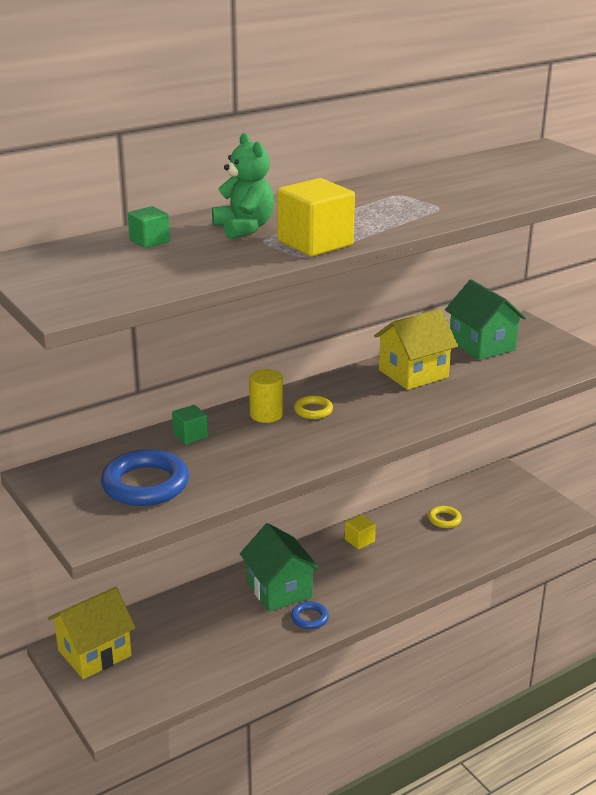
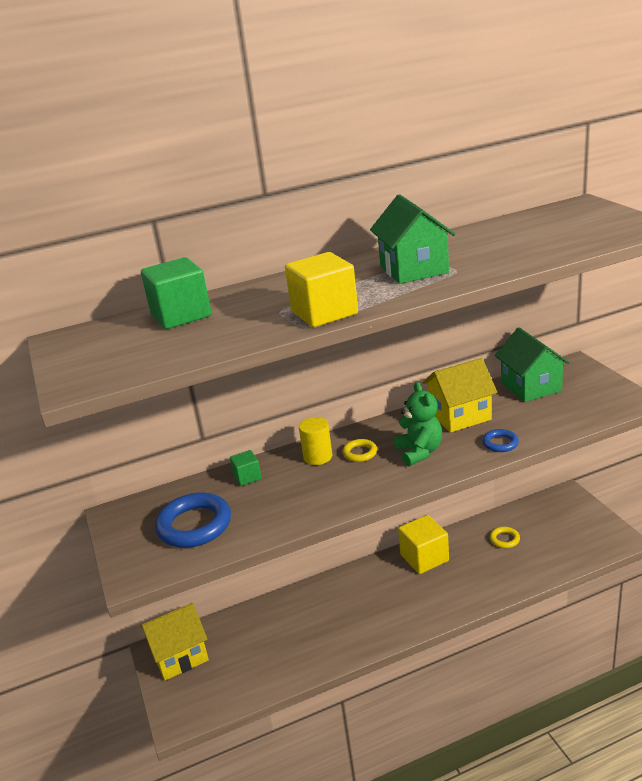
camera: 15 degrees right, 0 degrees up
green cube [128,206,170,248] -> green cube [141,257,211,329], size x1.86
green teddy bear [212,133,274,239] -> green teddy bear moved to [394,382,442,466]
green house [240,523,320,612] -> green house moved to [370,194,456,284]
blue ring [291,601,329,629] -> blue ring moved to [482,429,519,452]
yellow cube [345,514,376,550] -> yellow cube [398,515,449,574], size x1.86

